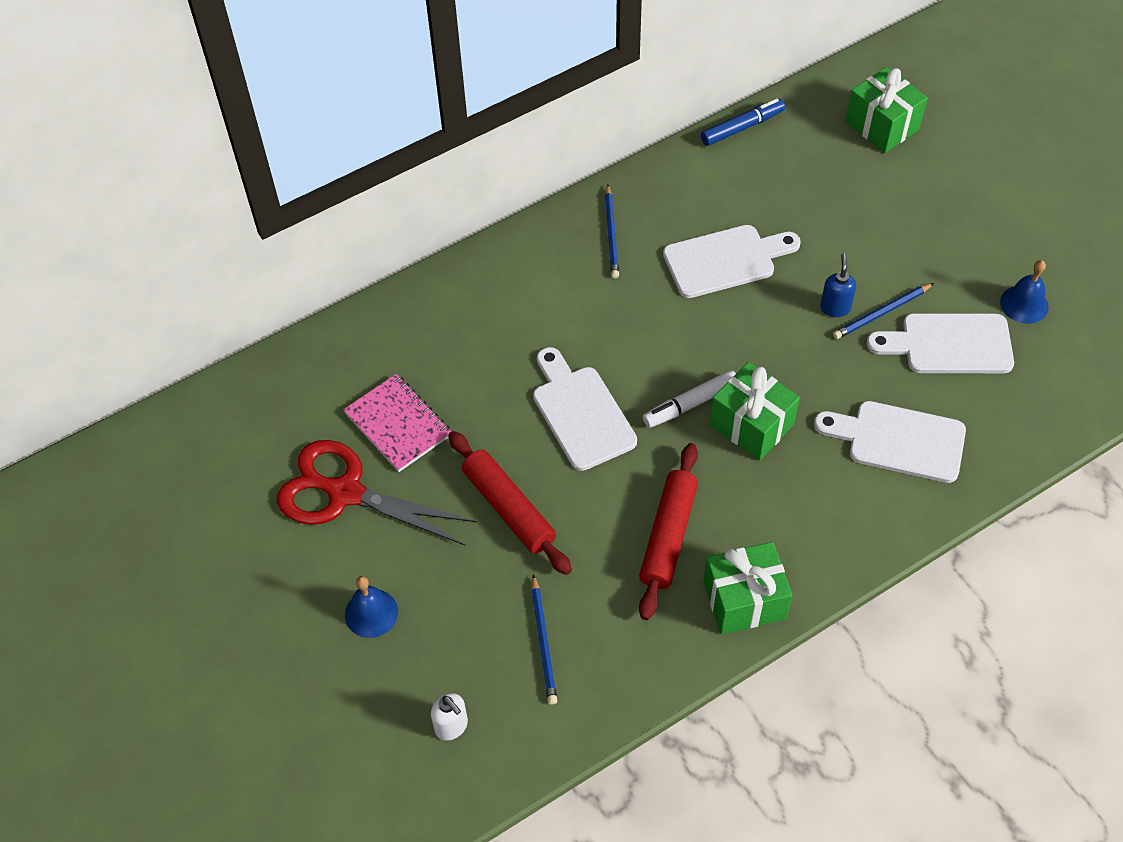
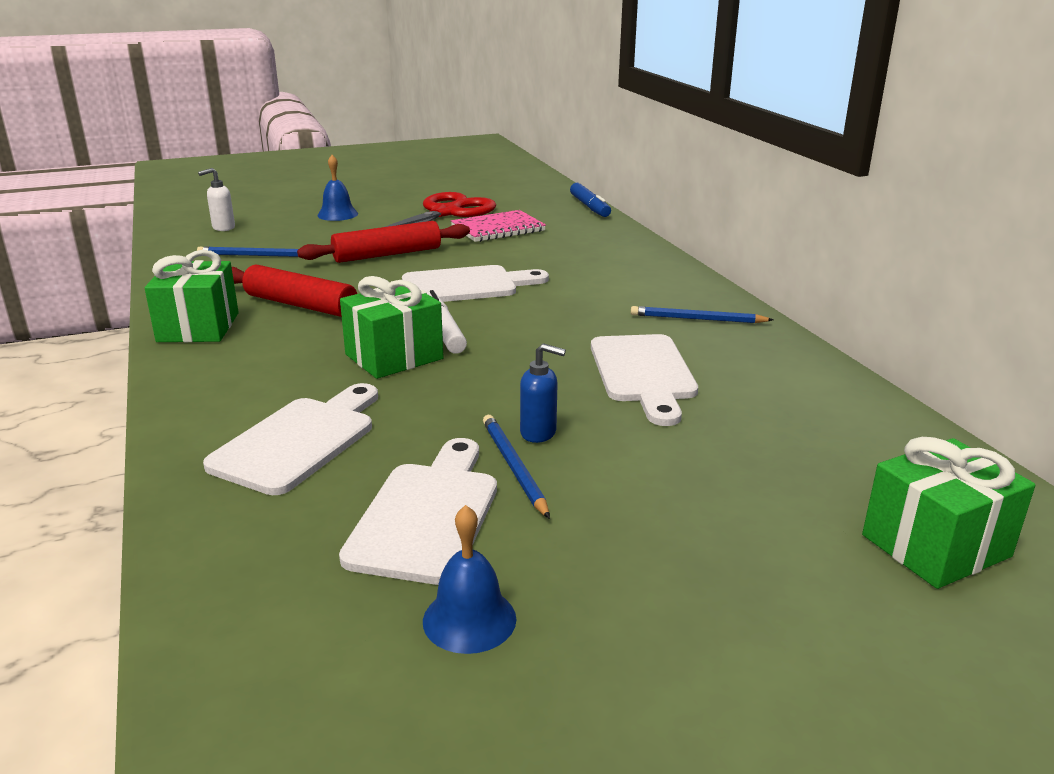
camera: 100 degrees right, 30 degrees down
blue marker [701,99,785,146] -> blue marker moved to [570,183,611,217]

